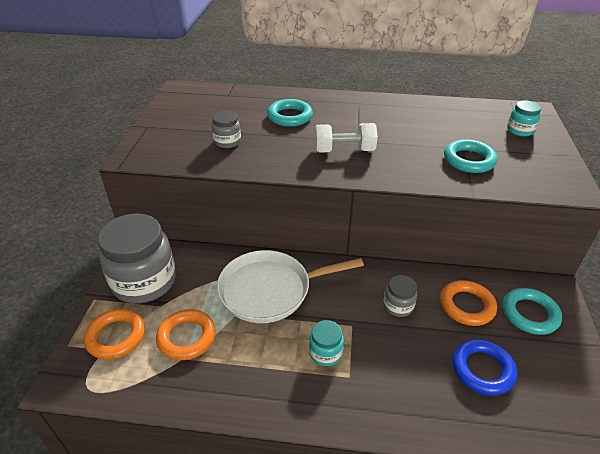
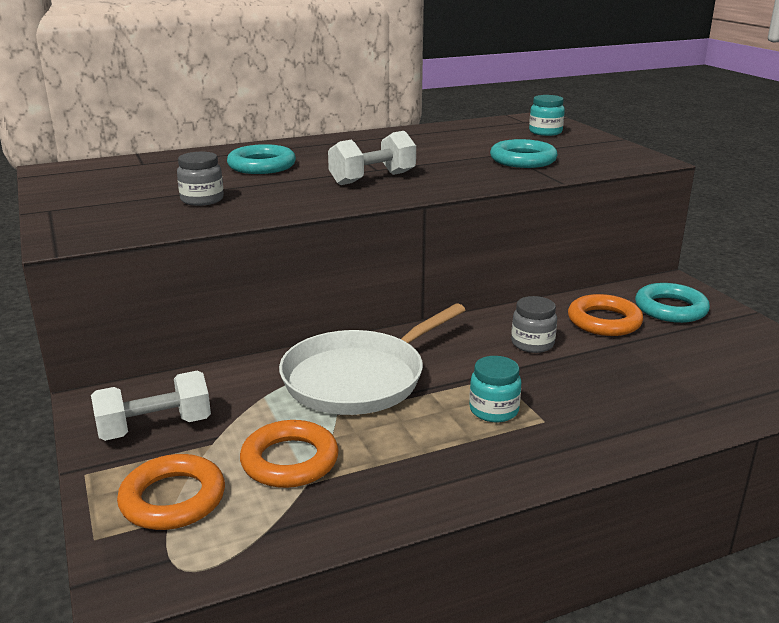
camera: 30 degrees left, 15 degrees down
grey jar [98,213,176,304] -> white dumbbell [91,370,211,441]
blue ring [453,339,517,396] -> none

